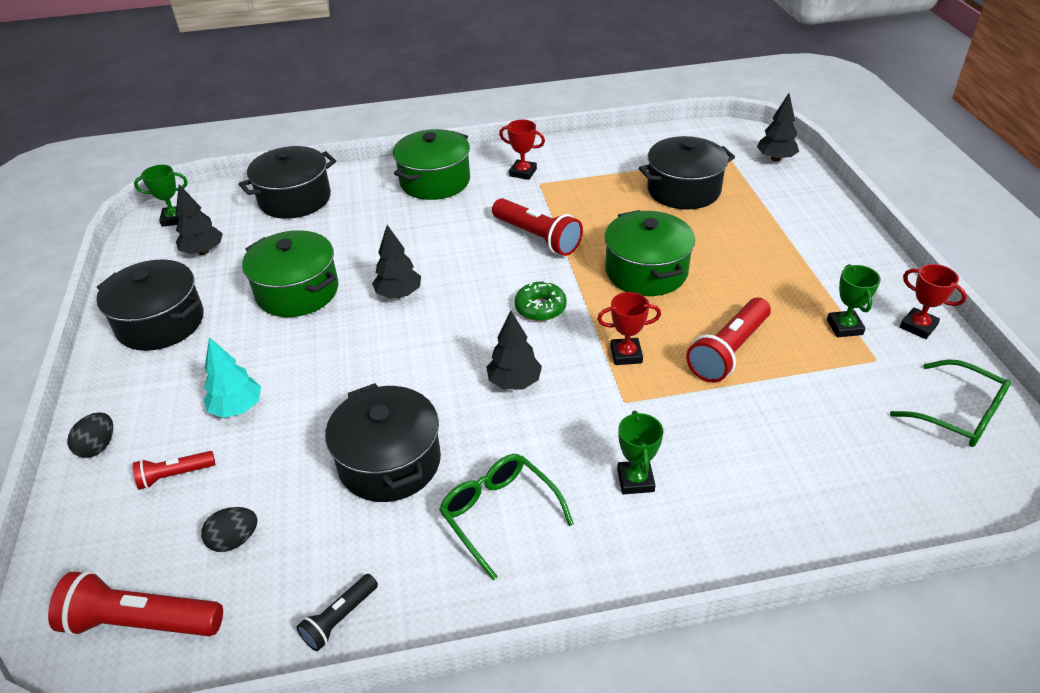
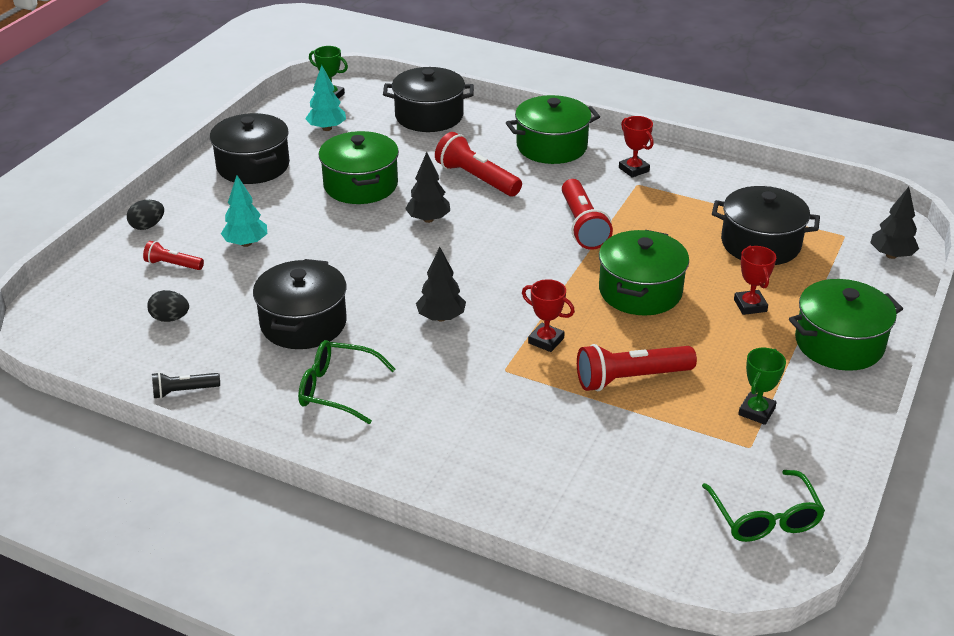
camera: 35 degrees right, 5 degrees down
red flashlight [48,571,223,636] -> red flashlight moved to [435,132,522,196]
black tree [176,185,223,255] -> turquoise tree [305,65,346,131]
green glasses [439,454,574,580] -> green glasses turned 75 degrees counterclockwise [298,340,395,424]
green donut [515,281,567,321] -> none
green trophy [617,410,664,495] -> none
red trophy [900,264,967,339] -> red trophy moved to [734,246,776,315]
none -> green pot [789,279,903,371]

